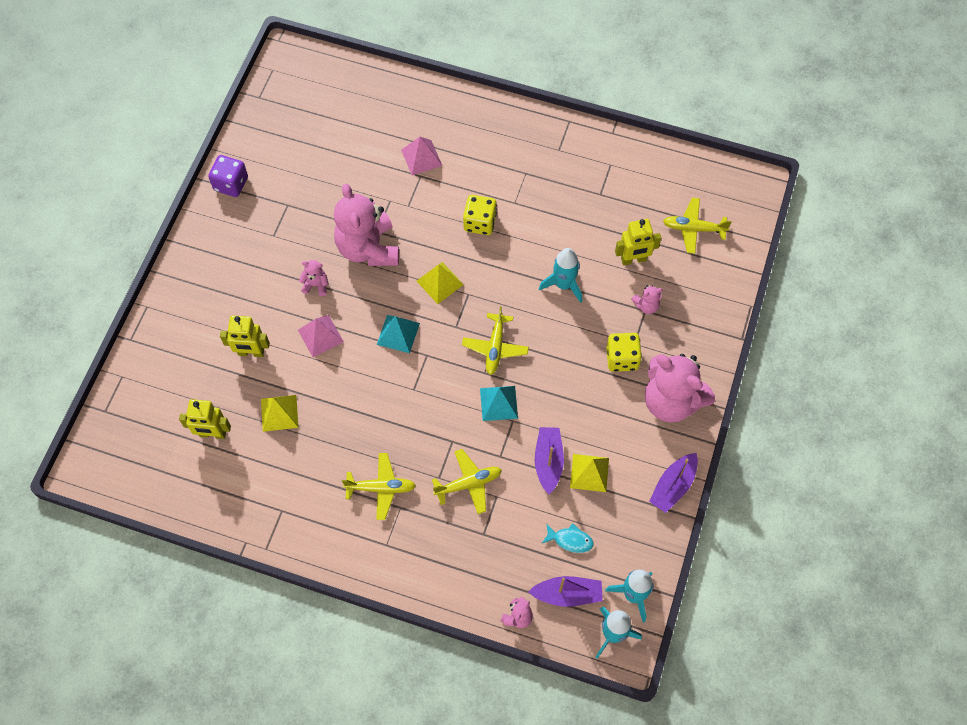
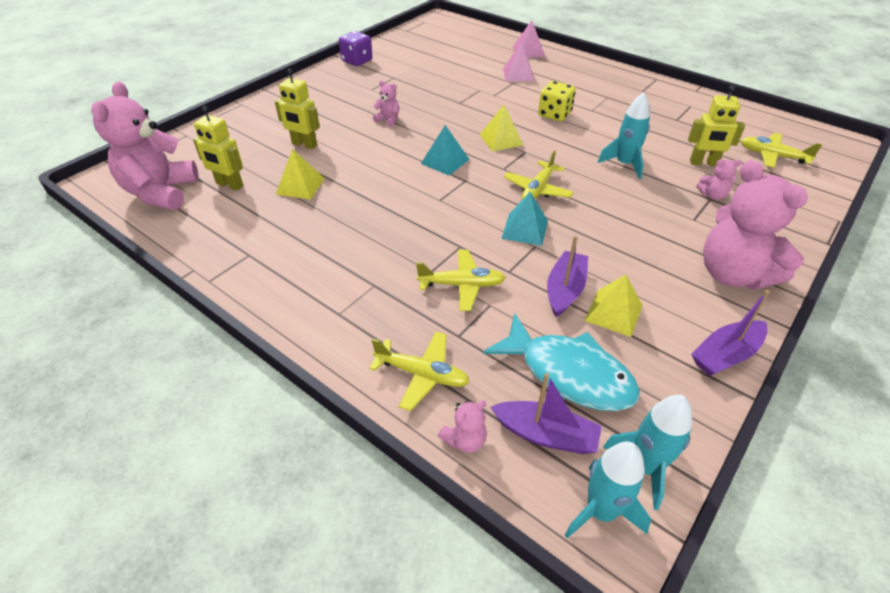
camera: 20 degrees right, 20 degrees down
pink pyramid [298,315,344,357] -> pink pyramid moved to [513,20,545,58]
pink teddy bear [334,183,399,266] -> pink teddy bear moved to [91,81,199,210]
yellow plane [342,453,416,520] -> yellow plane moved to [369,331,470,411]
turquoise fish [542,523,594,553] -> turquoise fish [483,313,640,411], size x2.16
yellow dice [606,333,642,372] -> none

